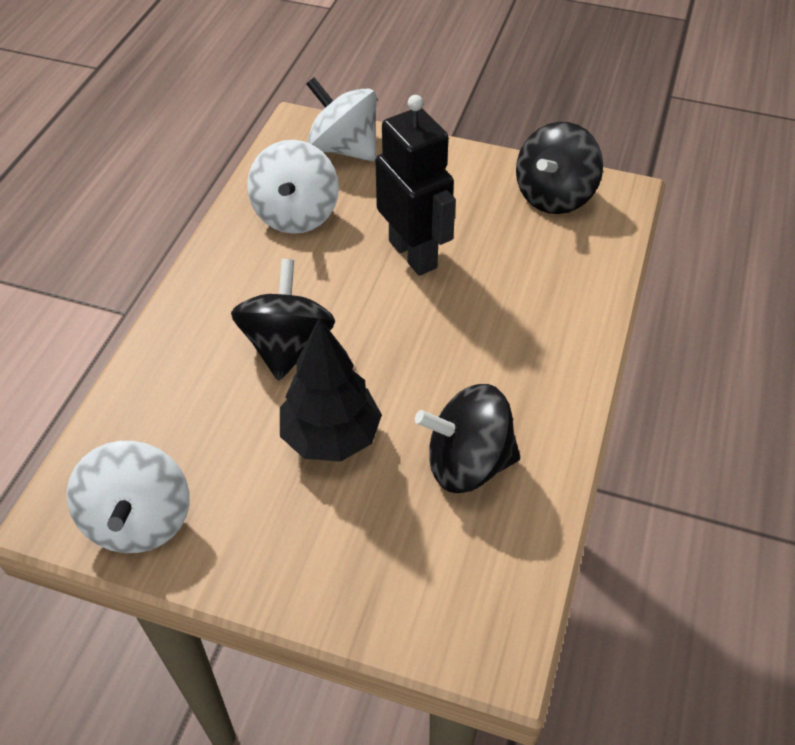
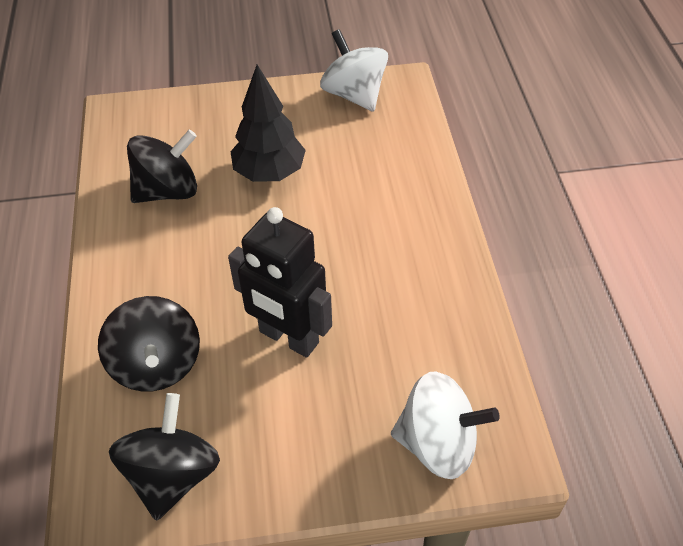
camera: 155 degrees right, 0 degrees up
black spinning top [231,259,335,381] -> black spinning top moved to [98,296,200,391]
white spinning top [247,140,339,234] -> none

